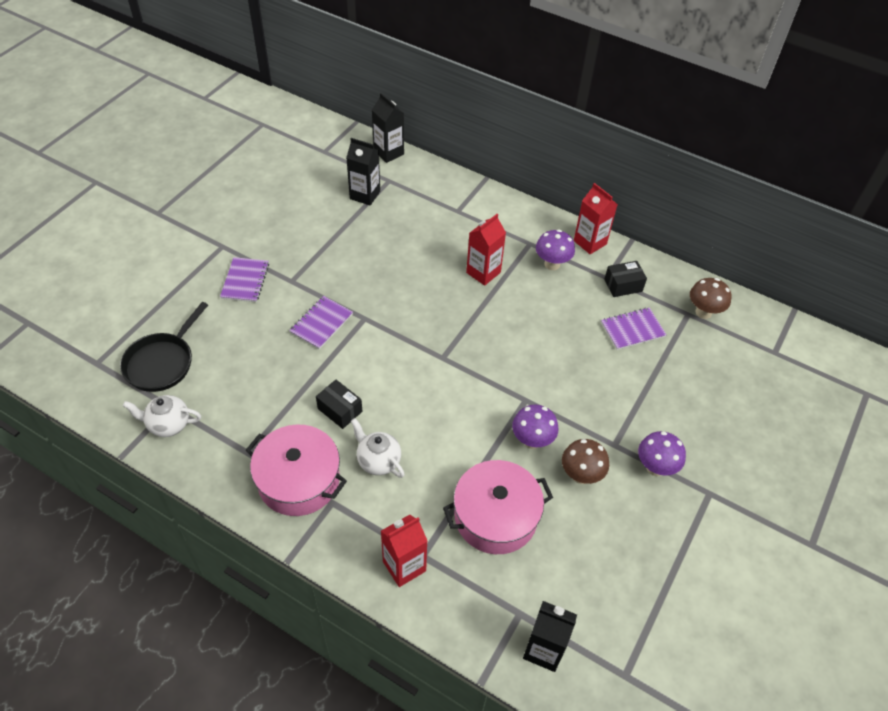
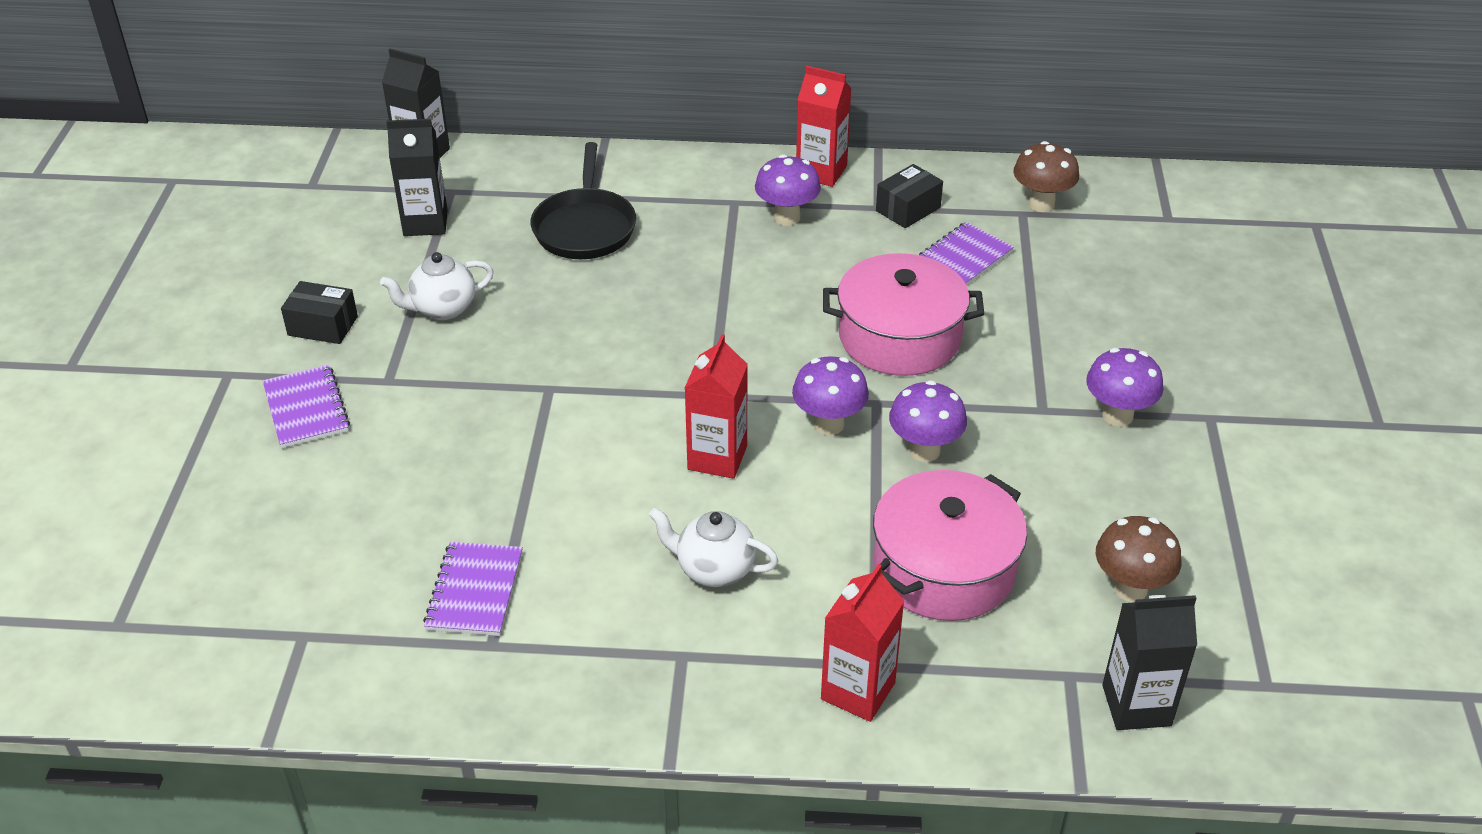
camera: 25 degrees left, 10 degrees down
black pan [120,302,208,392] -> black pan moved to [531,142,636,259]
white teapot [123,395,201,437] -> white teapot moved to [380,252,494,320]
pink pot [246,425,347,516] -> pink pot moved to [823,253,984,376]
purple notebook [289,296,353,349] -> purple notebook moved to [423,542,523,636]
black box [316,380,362,429] -> black box moved to [281,281,358,344]
red carton [466,214,506,286] -> red carton moved to [685,334,748,479]
brown mushroom [562,439,609,484] -> brown mushroom moved to [1096,516,1181,602]
none -> purple mushroom [792,356,869,435]

